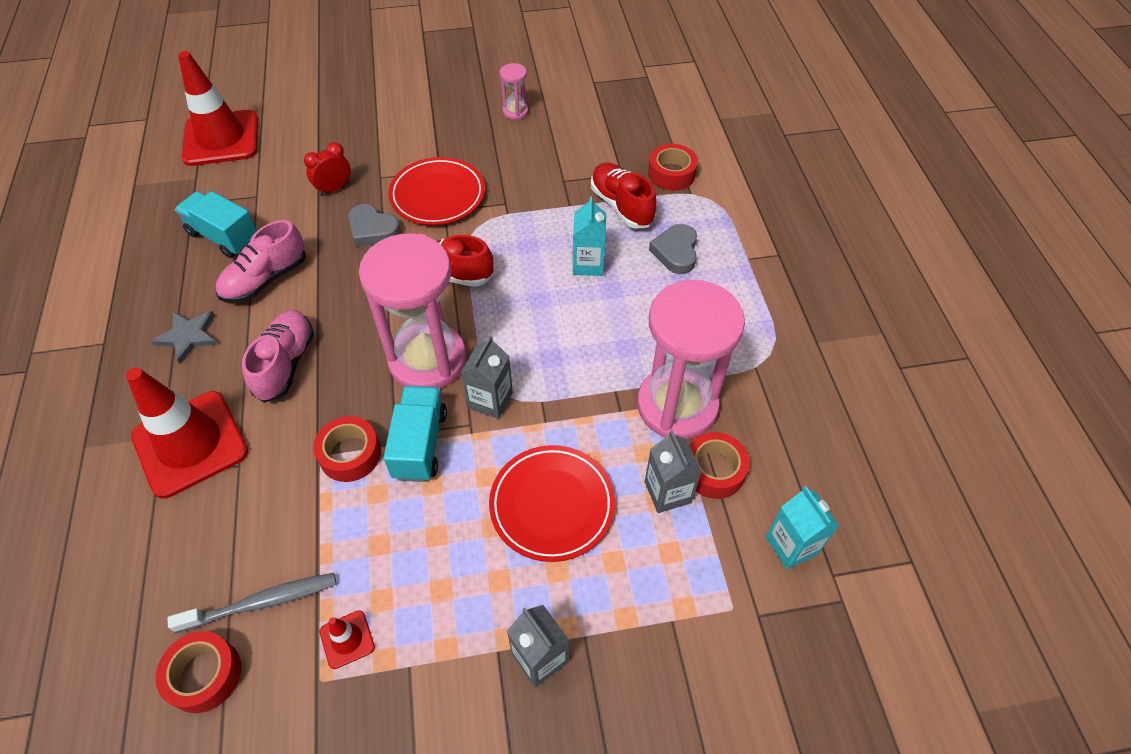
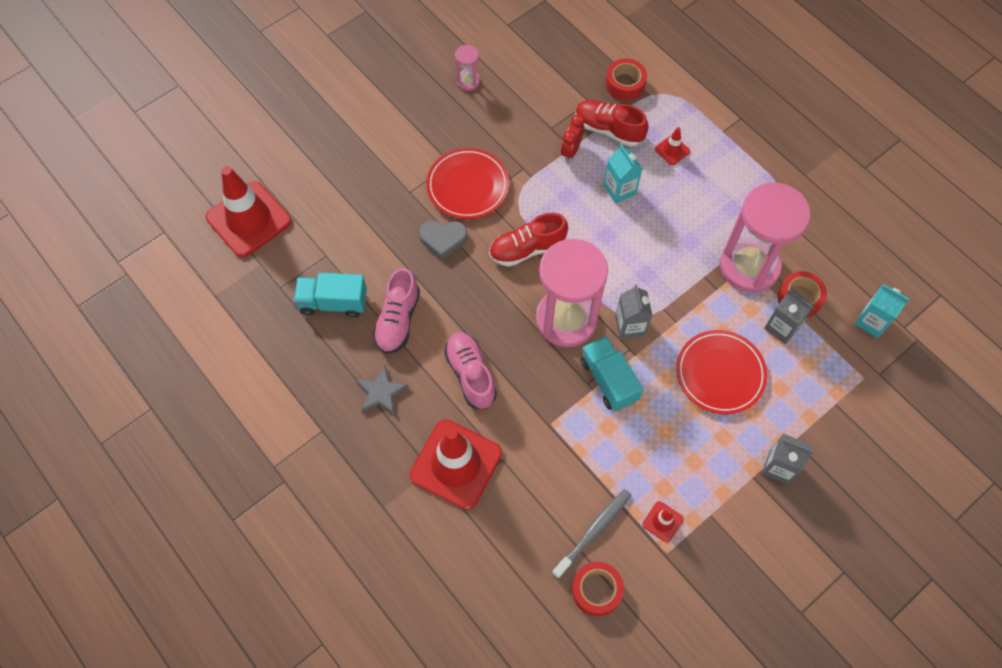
camera: 30 degrees left, 10 degrees up
red clock [304,142,351,196] -> red clock moved to [561,114,585,161]
red tape [313,416,381,482] -> none
grey heart [649,224,697,274] -> red traffic cone [655,127,690,165]

